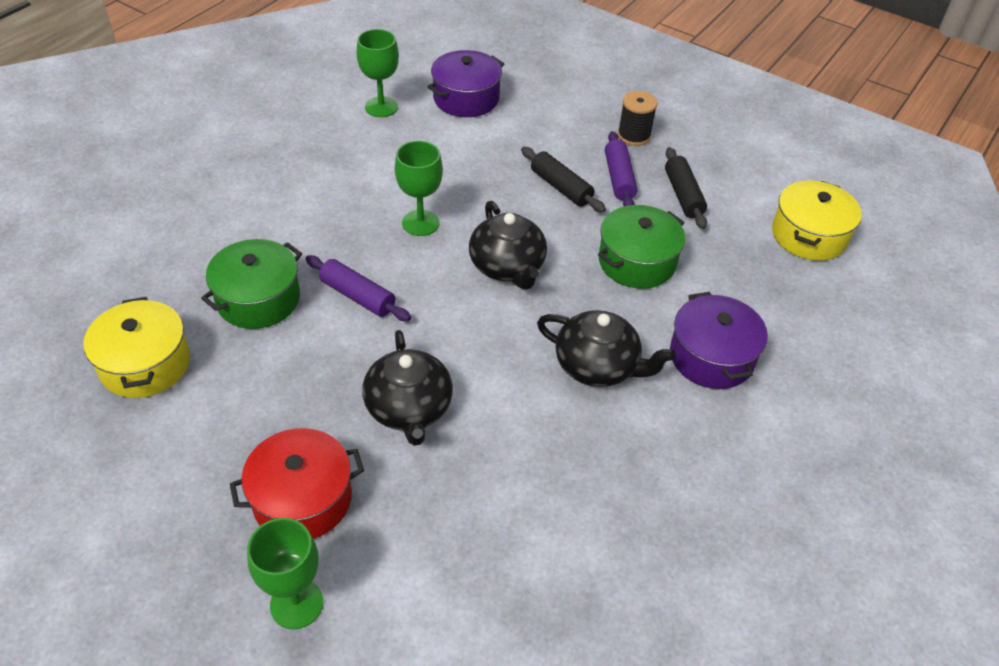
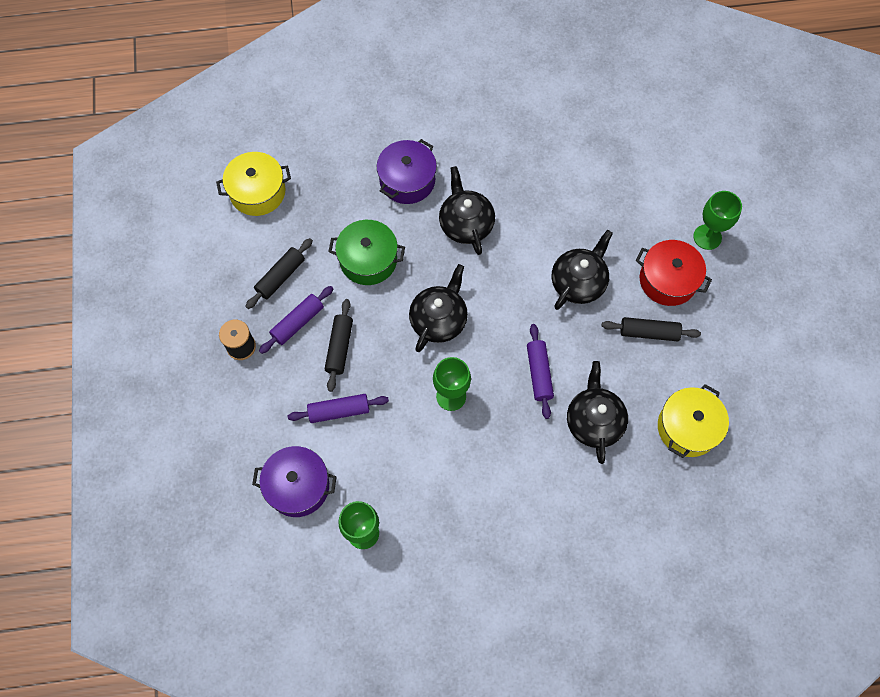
camera: 130 degrees left, 20 degrees up
green pot [201,239,302,329] -> black teapot [567,361,628,464]
none -> purple rolling pin [288,394,389,423]
none -> black rolling pin [602,317,701,341]

